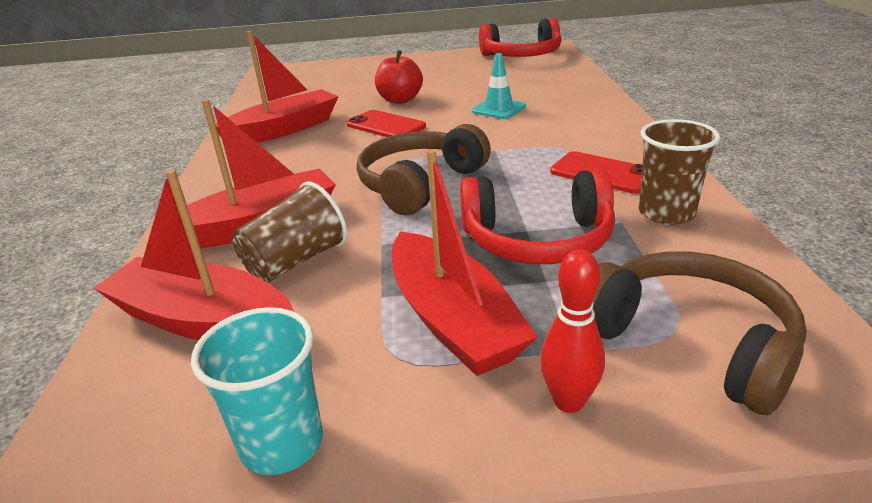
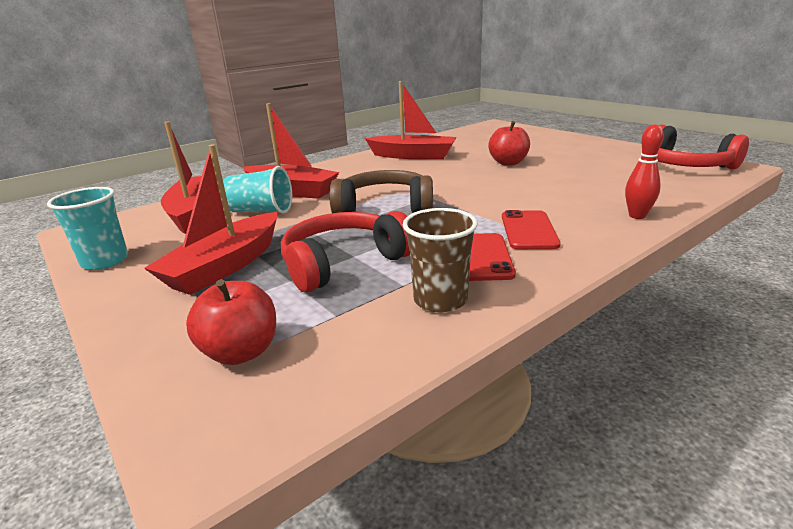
camera: 55 degrees right, 5 degrees down
brown cup [233,181,347,283] -> turquoise cup [223,166,292,214]
red phone [346,110,426,137] -> red phone moved to [502,210,561,249]
red headphones [460,169,615,264] -> red headphones turned 90 degrees clockwise [281,211,410,292]
turquoise traffic cone [472,53,526,119] -> none
red bowling pin [540,250,605,413] -> red bowling pin moved to [625,124,664,219]
brown headphones [592,251,807,415] -> red apple [186,279,276,365]

